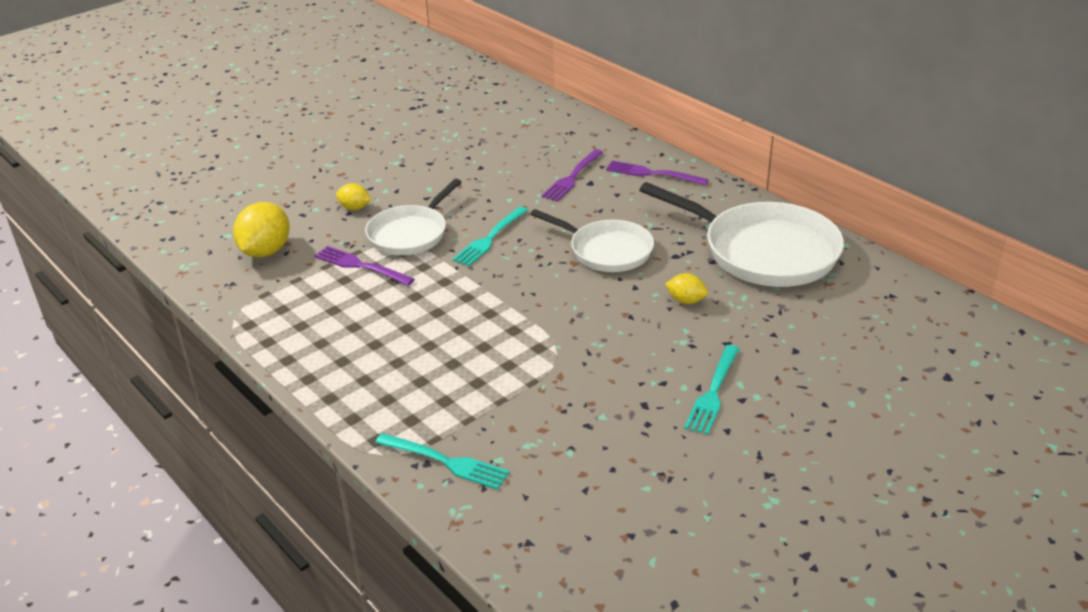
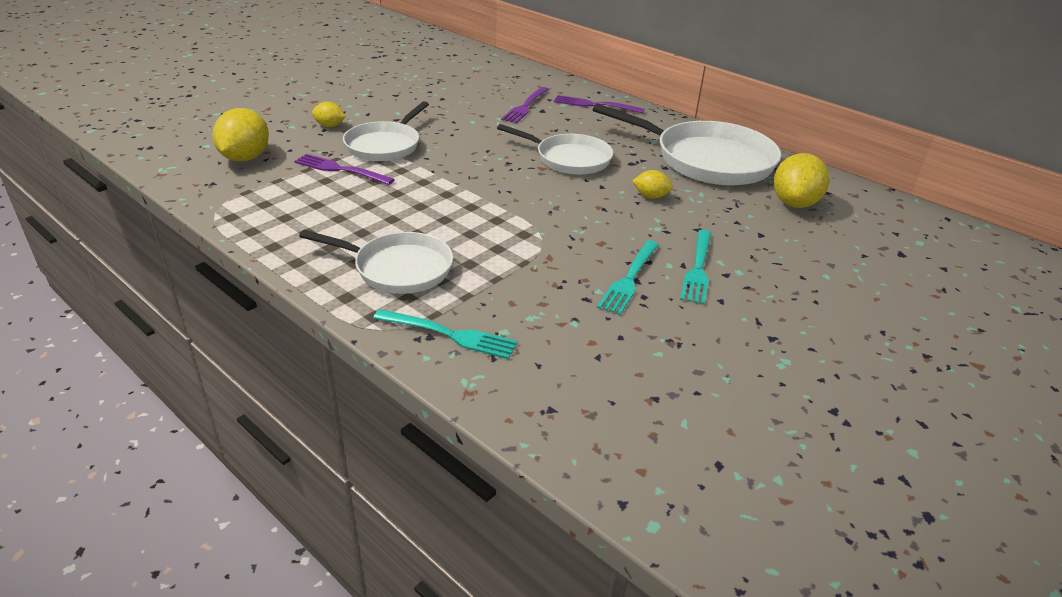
camera: 10 degrees left, 0 degrees up
turquoise fork [452,207,528,266] -> turquoise fork moved to [597,240,659,315]
none -> white pan [299,230,453,294]
none -> yellow lemon [773,153,829,208]

